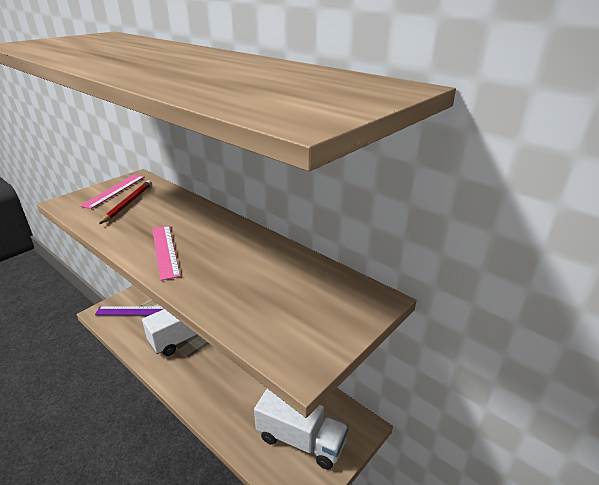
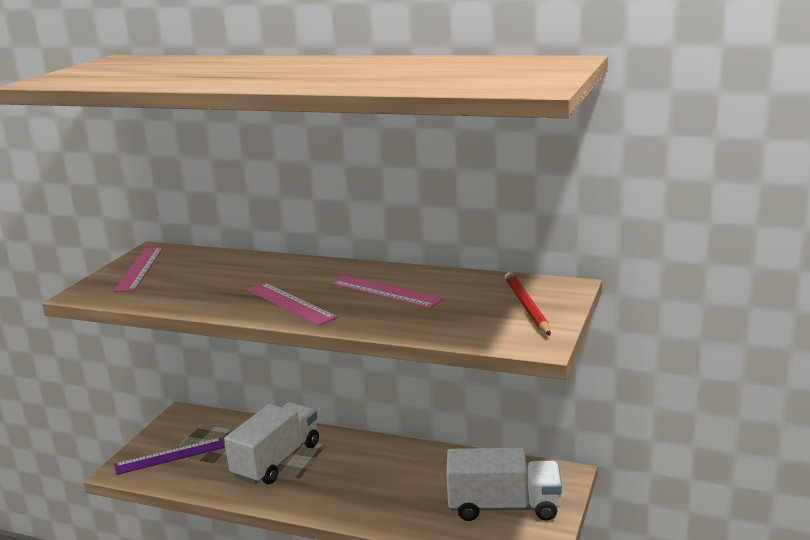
camera: 20 degrees left, 10 degrees down
red pencil [99,180,152,224] -> red pencil moved to [505,272,551,336]
none -> pink ruler [331,276,443,308]

